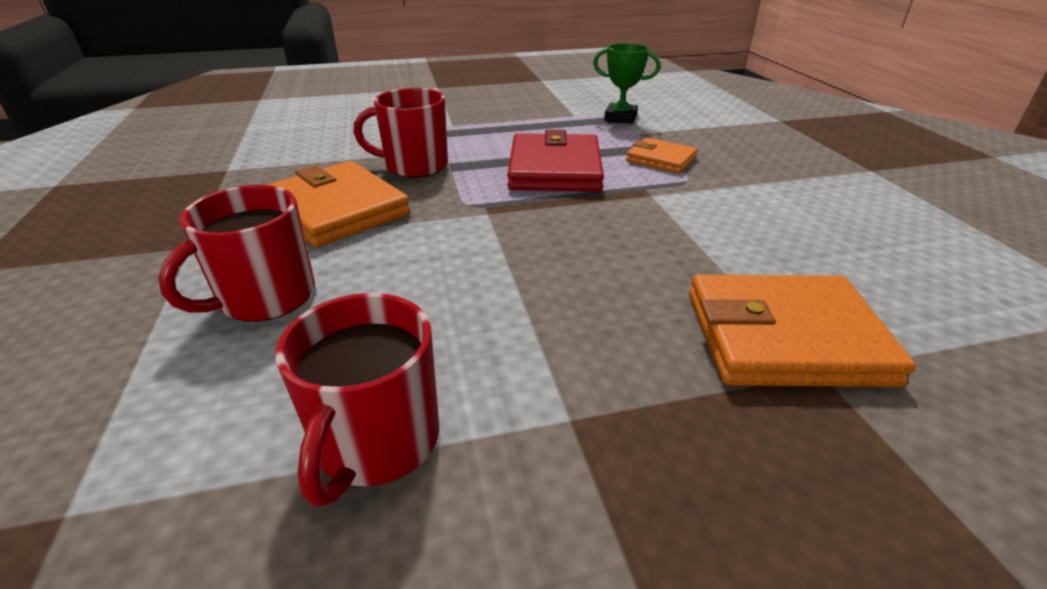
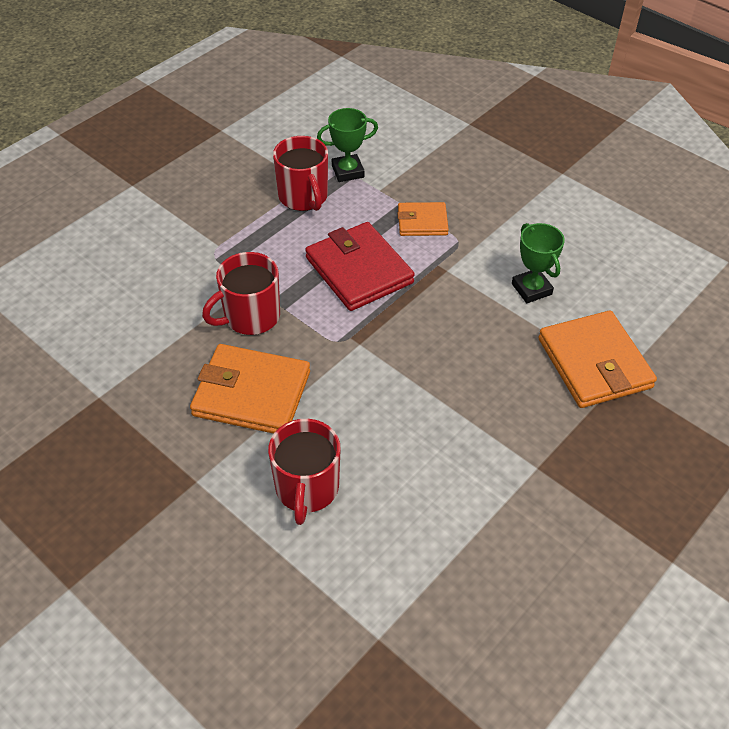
camera: 35 degrees left, 15 degrees up
red mug [275,293,439,507] -> red mug moved to [273,136,328,211]
orange wallet [689,275,916,387] -> orange wallet turned 75 degrees counterclockwise [538,311,657,408]
none -> green trophy [512,223,565,303]

